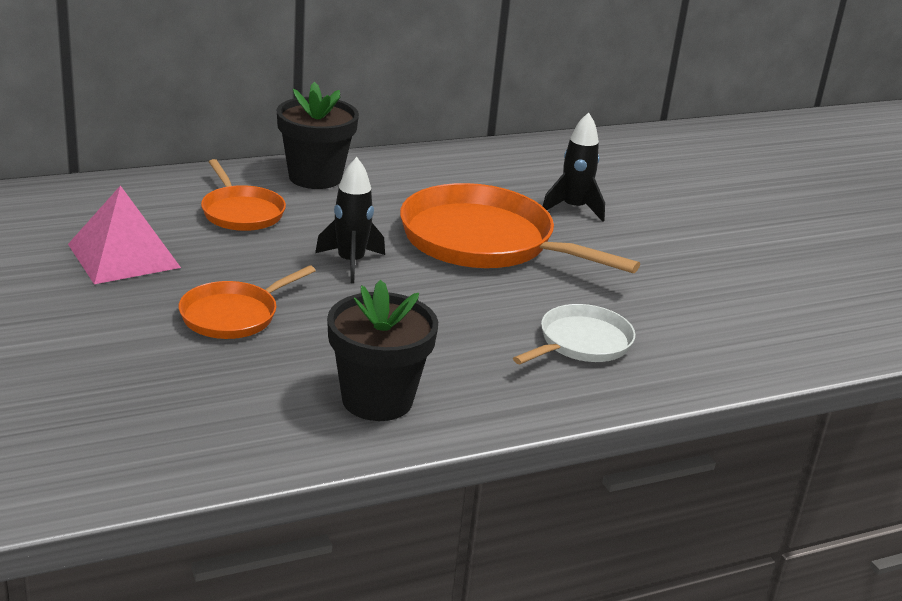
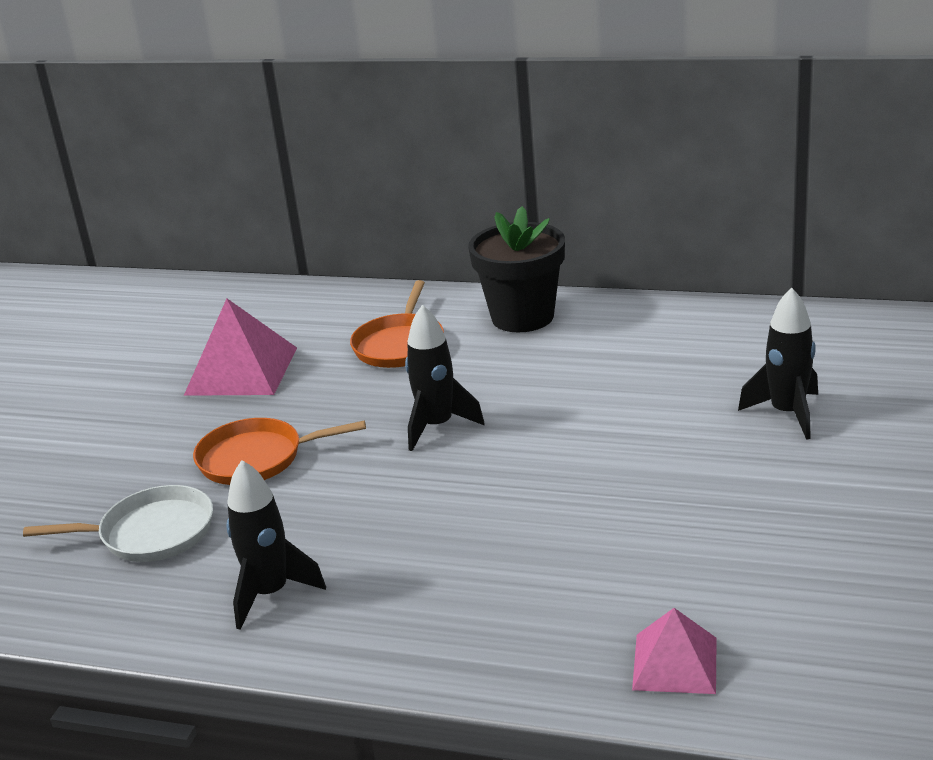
camera: 45 degrees right, 0 degrees up
black flower pot [327,280,438,421] -> black rocket [226,460,326,630]
orange pan [400,183,640,273] -> none
white pan [513,304,635,364] -> white pan moved to [23,485,213,562]
none -> pink pyramid [632,608,717,694]

